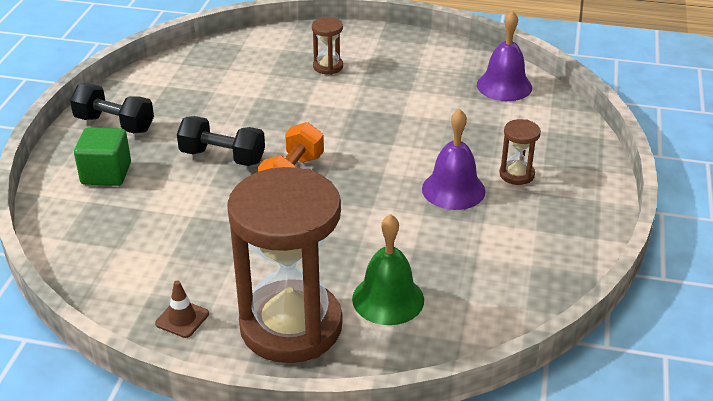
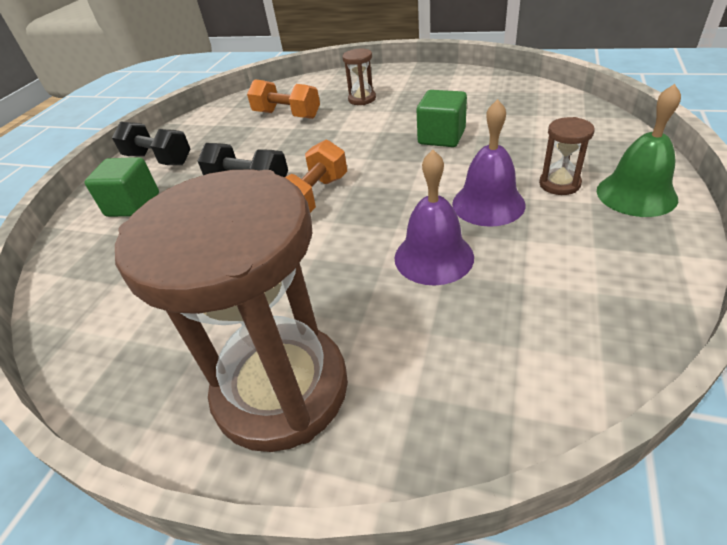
camera: 10 degrees right, 5 degrees up
brown traffic cone [155,281,209,338] -> none
green bell [352,214,424,325] -> green bell moved to [597,84,681,217]
purple bell [477,10,532,101] -> purple bell moved to [395,150,474,286]
none -> orange dumbbell [247,79,320,119]
none -> green cube [417,90,467,147]

